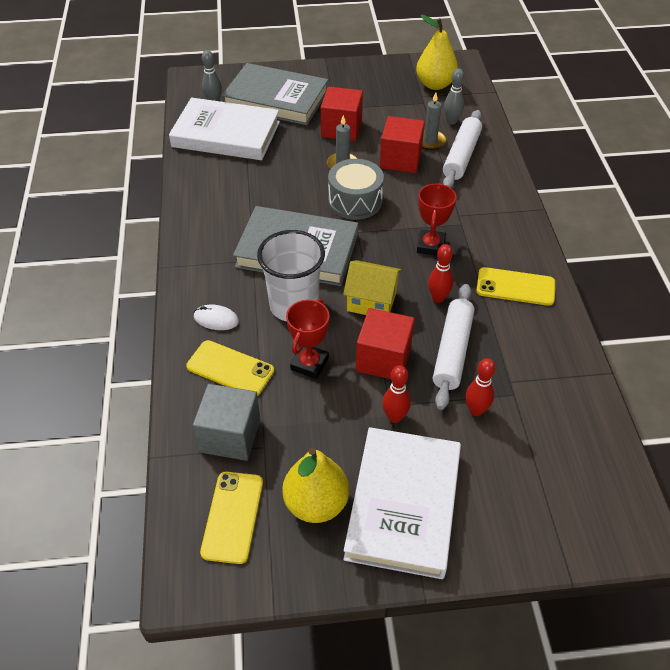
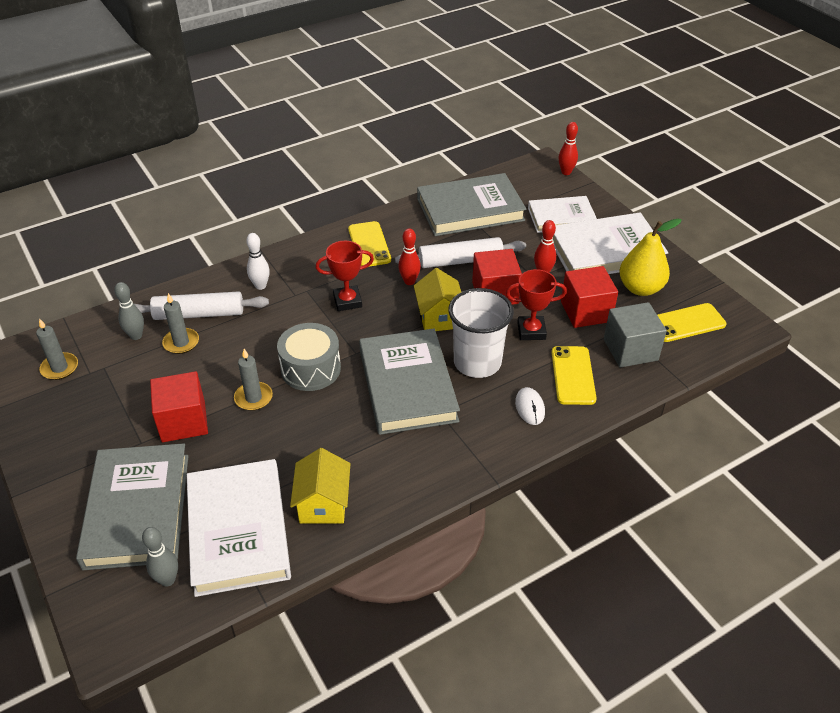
camera: 115 degrees left, 5 degrees down
red cube [380,116,425,173] -> red cube moved to [561,266,618,328]
yellow pear [416,15,458,90] -> grey candle [36,318,78,380]
red bowling pin [465,358,495,416] -> red bowling pin moved to [559,122,578,175]
none -> white bowling pin [246,233,270,290]
none -> yellow house [290,448,350,524]
none -> grey book [417,173,526,236]
none -> white book [528,196,597,233]

